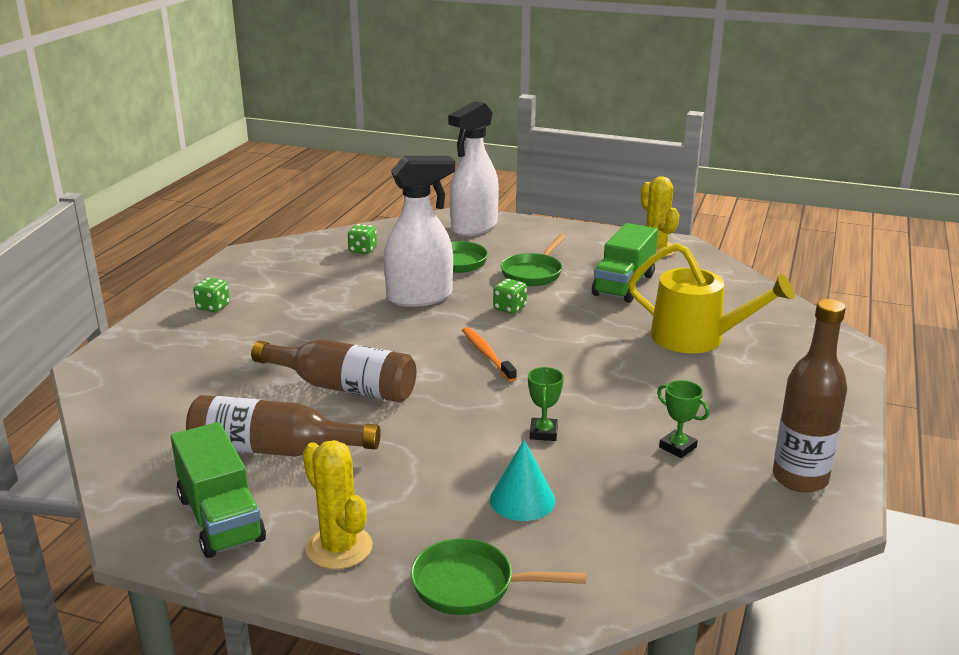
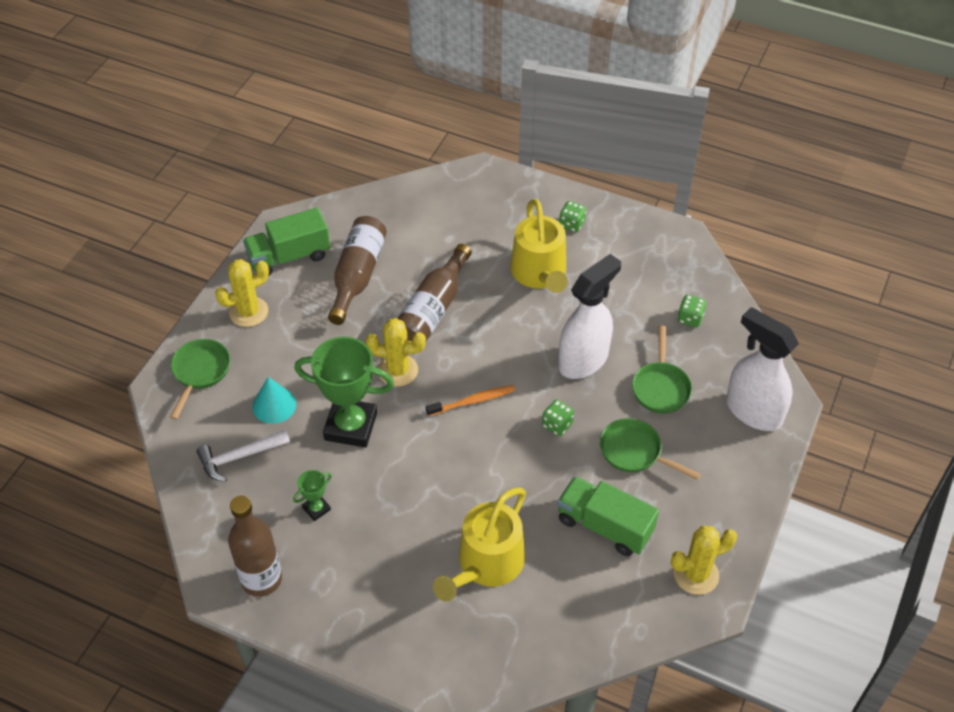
camera: 95 degrees right, 25 degrees up
white spray bottle [384,156,455,307] -> white spray bottle turned 120 degrees counterclockwise [558,254,621,379]
green trophy [528,367,564,441] -> green trophy [294,337,394,448], size x2.22
none -> white hammer [197,429,290,482]
none -> yellow cactus [366,318,426,386]
none -> yellow watering can [510,199,568,293]

